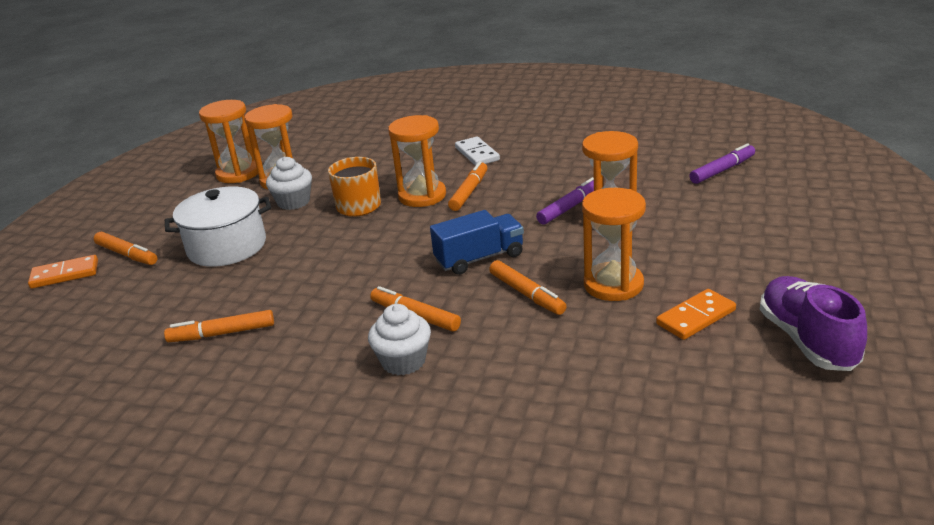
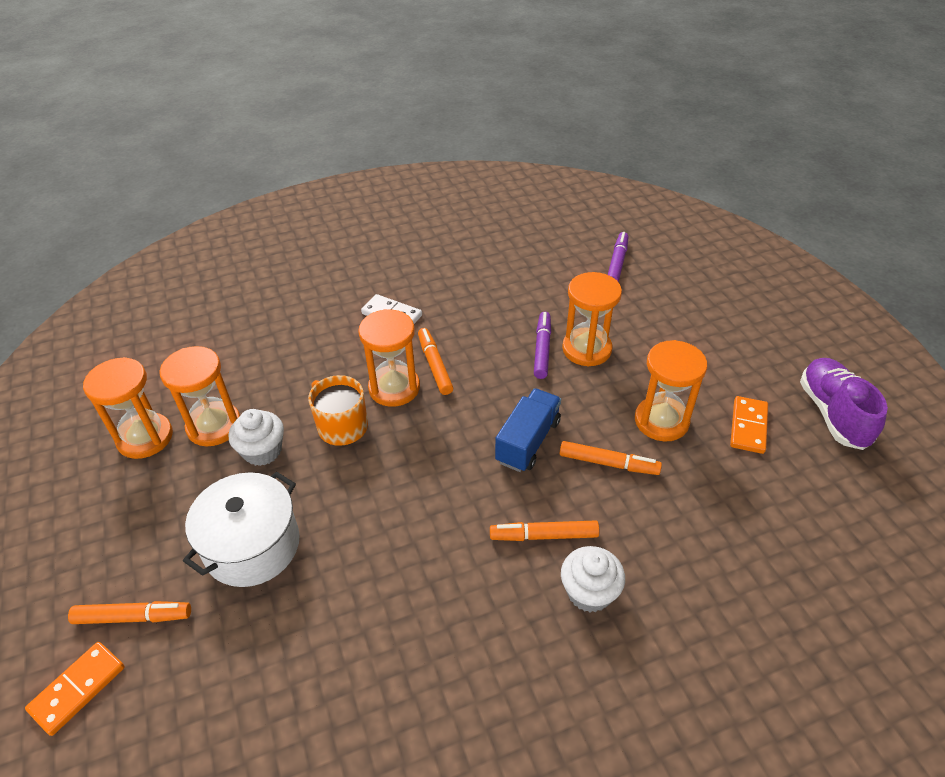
camera: 40 degrees left, 15 degrees up
orange marker [164,310,274,342] -> none
purple shoe [760,276,867,371] -> purple shoe turned 45 degrees clockwise [800,358,888,450]

